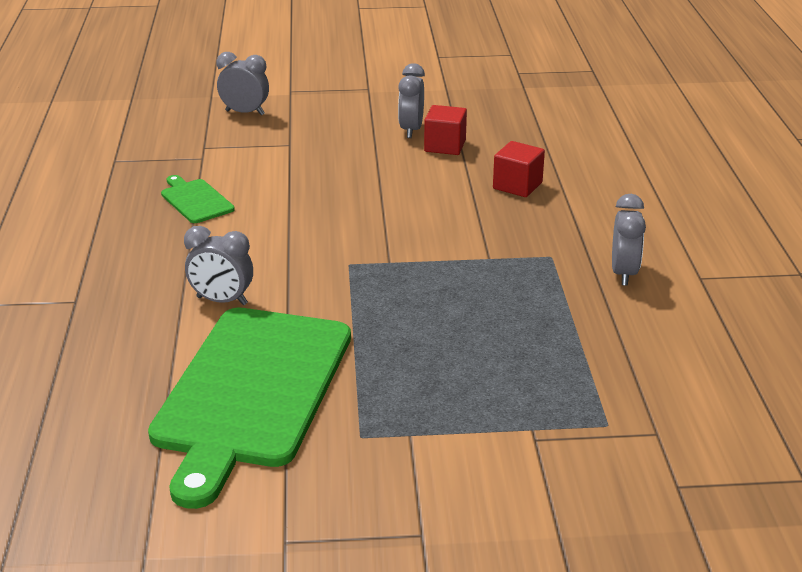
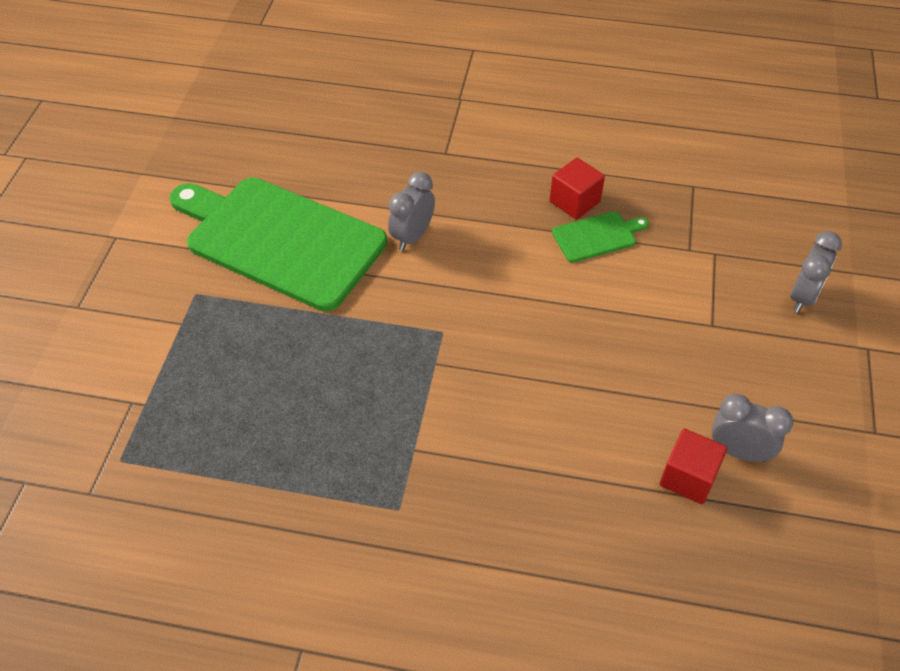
camera: 105 degrees right, 20 degrees up
red cube [493,141,545,197] -> red cube moved to [550,158,605,220]
grey clock [612,194,646,286] -> none

